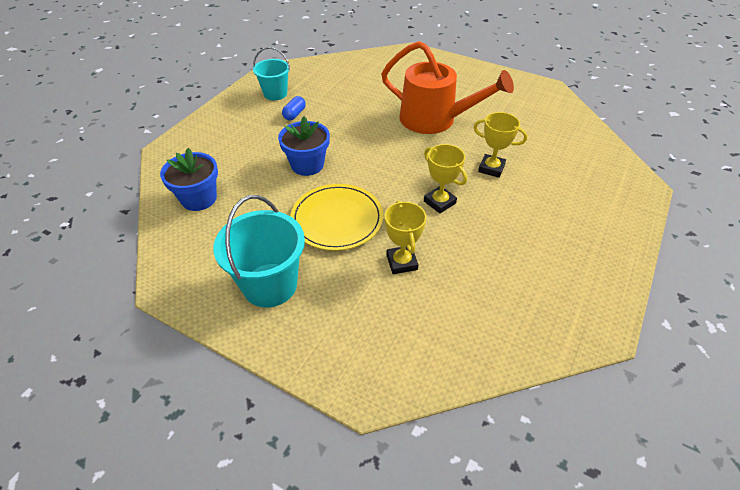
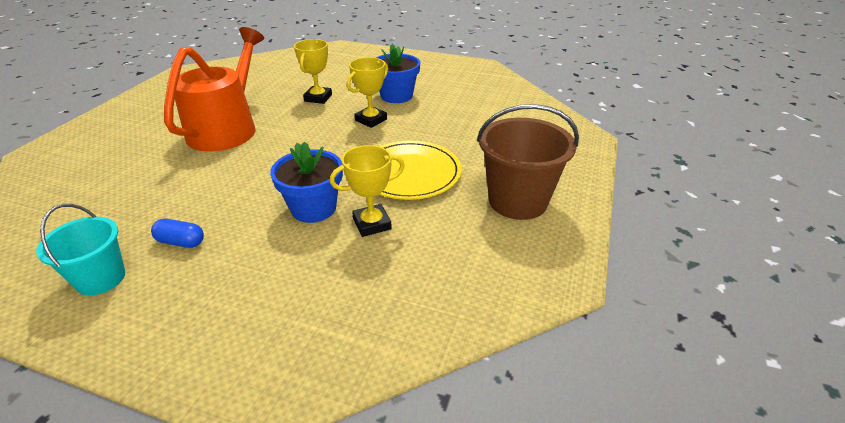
camera: 100 degrees left, 10 degrees down
blue flower pot [160,147,218,211] -> blue flower pot moved to [376,44,420,103]
turquoise bucket [213,195,305,307] -> brown bucket [477,104,579,220]
yellow trophy [385,201,426,274] -> yellow trophy moved to [330,145,405,237]

